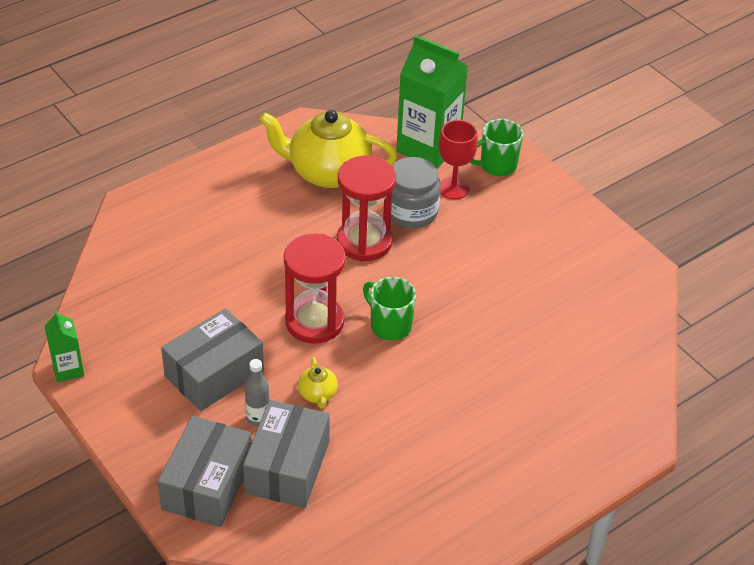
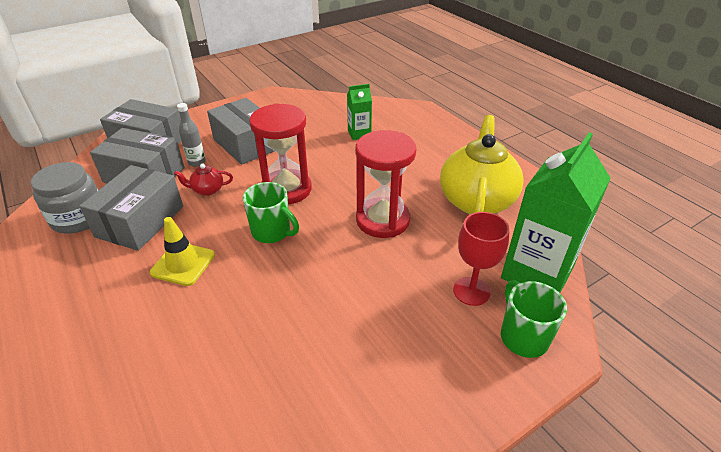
camera: 95 degrees right, 5 degrees down
green carton [44,310,84,382] -> green carton moved to [347,84,372,140]
yellow teapot [298,357,338,409] -> red teapot [174,164,233,196]
green mug [363,277,416,341] -> green mug turned 75 degrees clockwise [243,182,299,243]
grey jar [391,157,441,229] -> grey jar moved to [31,162,98,234]
none -> grey box [79,165,183,251]
none -> yellow traffic cone [150,217,215,286]

